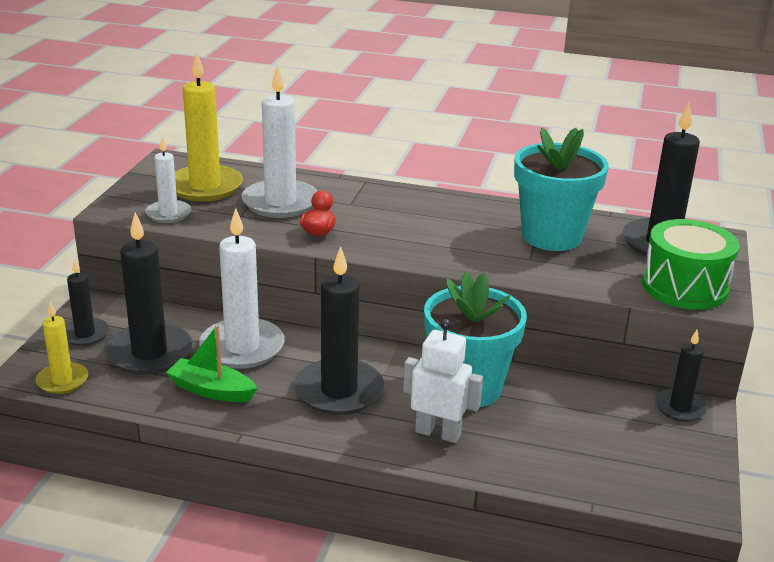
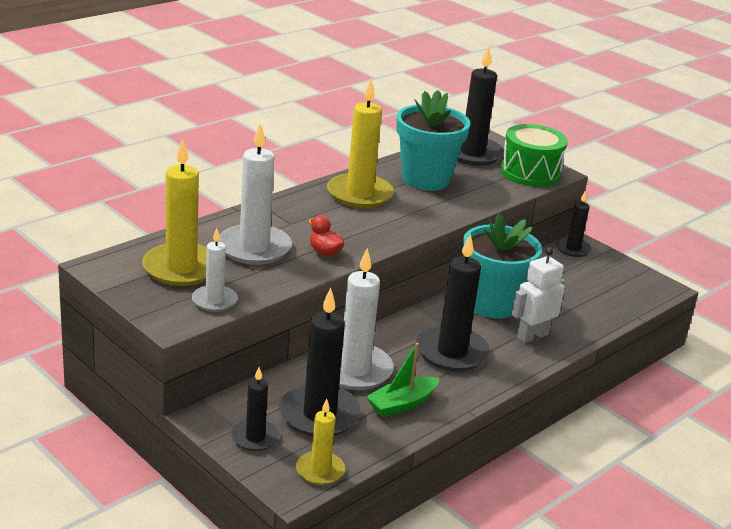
camera: 60 degrees left, 0 degrees up
none -> yellow candle [327,79,394,208]

